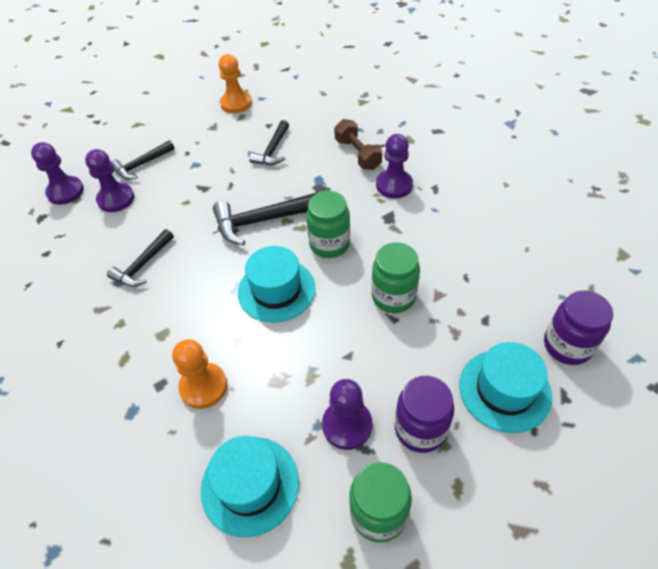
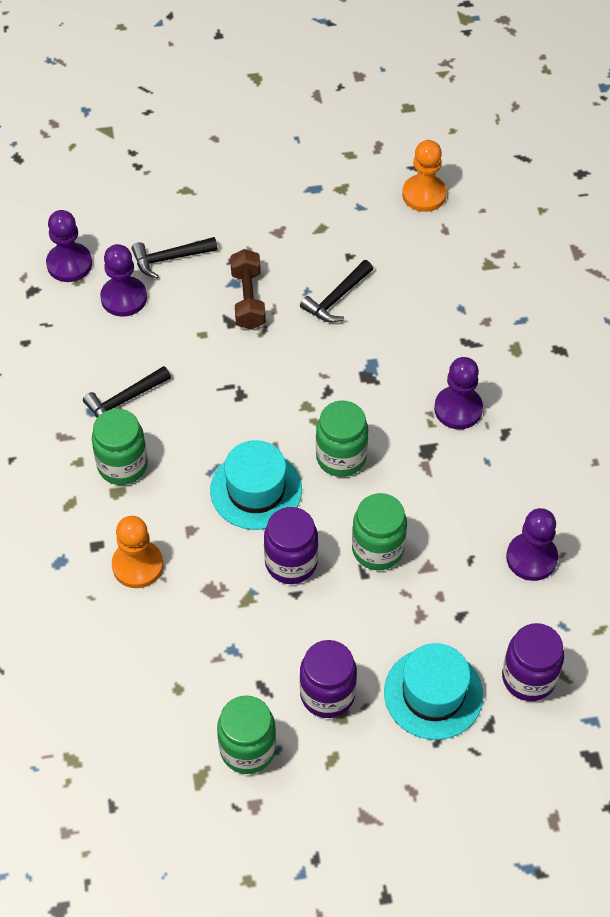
camera: 20 degrees right, 5 degrees up
turquoise hat [201,436,299,537] -> none
black hammer [213,192,319,245] -> none
orange pawn [218,54,252,113] -> orange pawn moved to [402,140,447,212]
purple pawn [322,379,372,450] -> purple pawn moved to [506,508,558,581]
brown dumbbell [334,119,382,170] -> brown dumbbell moved to [230,249,266,330]
none -> green jar [92,409,148,485]
none -> purple jar [264,507,318,584]

